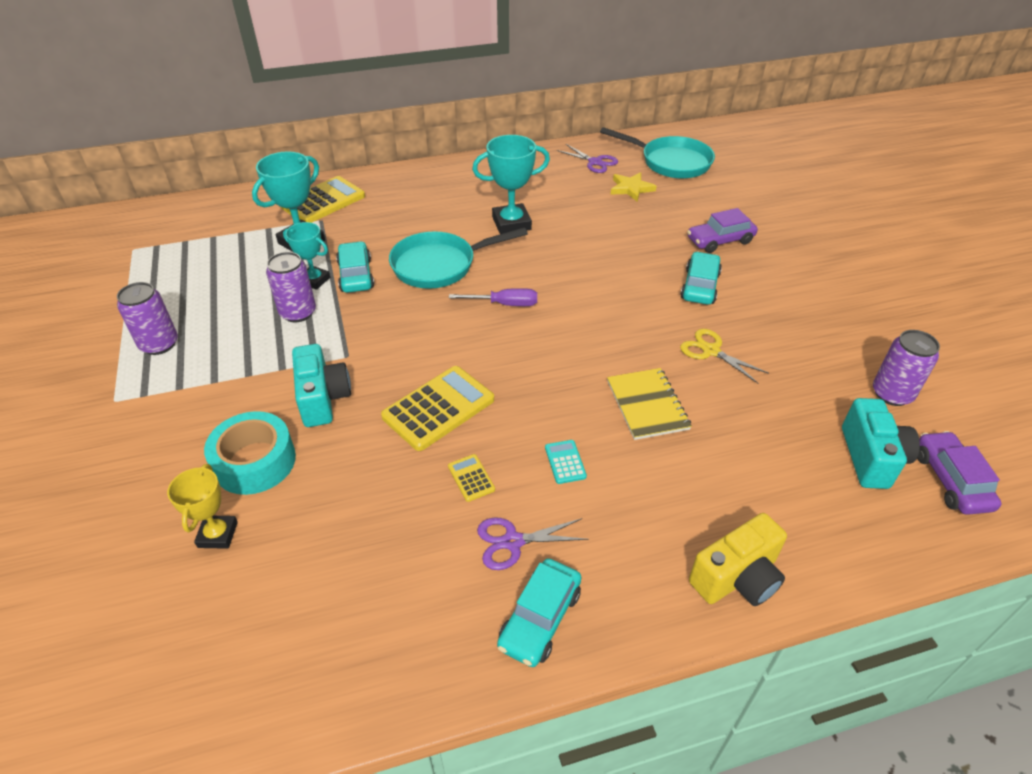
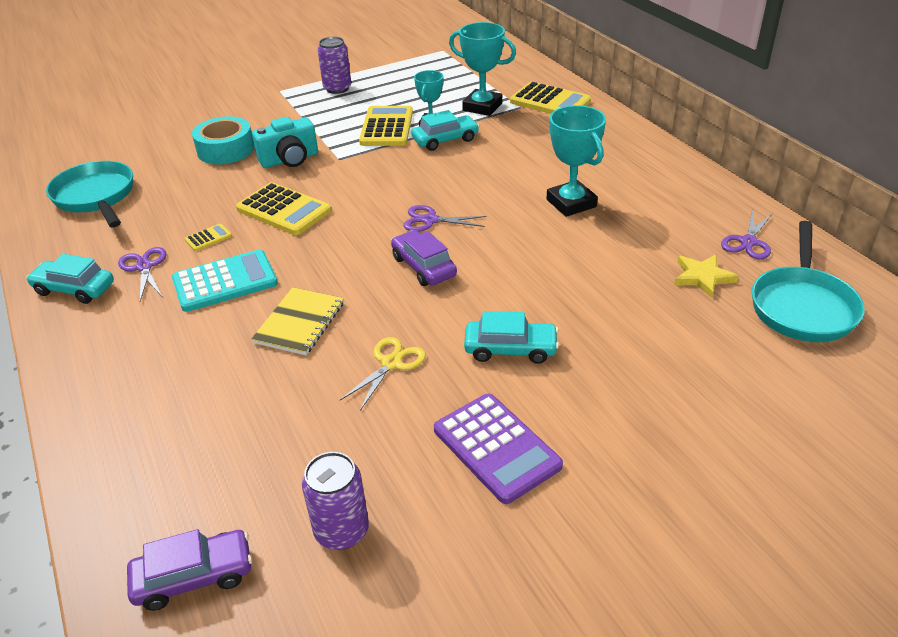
camera: 80 degrees right, 5 degrees down
yellow trophy [167,464,238,549] -> none
purple can [266,252,316,322] -> yellow calculator [359,106,413,146]
turquoise pan [389,228,528,289] -> turquoise pan moved to [46,161,133,227]
purple screwdriver [449,288,537,306] -> purple scissors [404,205,487,232]
turquoise calculator [545,440,587,484] -> turquoise calculator [172,249,278,312], size x2.17
yellow notebook [607,368,692,440] -> yellow notebook turned 45 degrees counterclockwise [251,287,344,355]
purple car [687,208,758,253] -> purple car moved to [391,230,457,286]
yellow camera [689,513,787,606] -> none
turquoise camera [842,398,920,489] -> none
none -> purple calculator [434,394,563,504]

